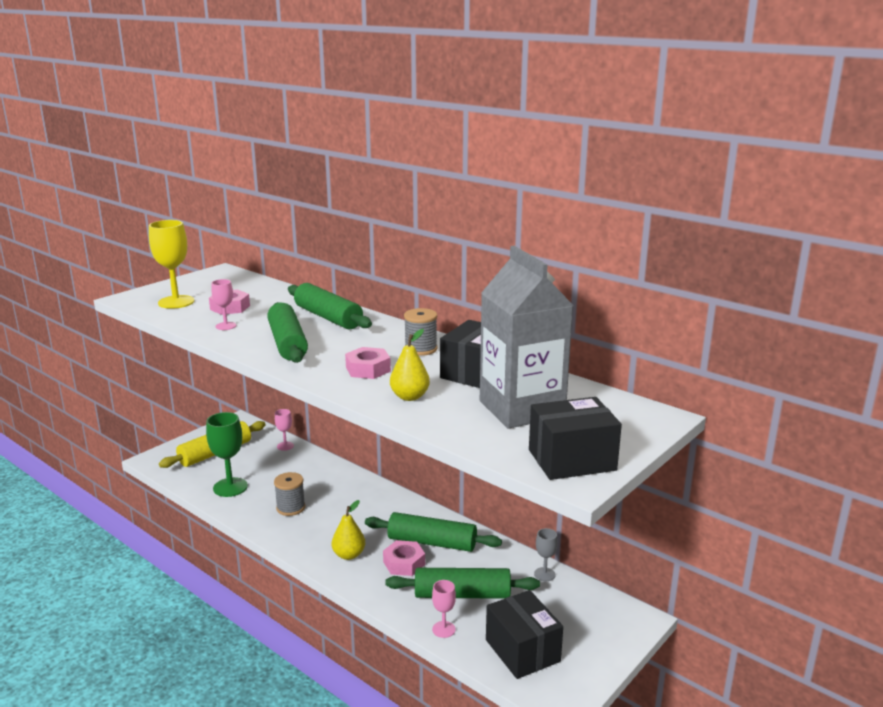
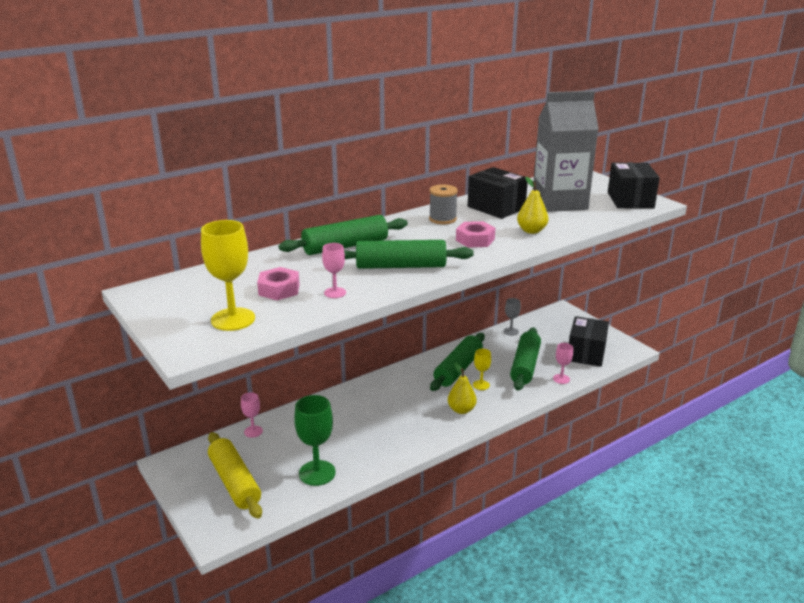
camera: 75 degrees left, 5 degrees up
grey spool [274,472,305,516] -> none
pink nut [383,540,425,576] -> yellow goblet [473,349,491,390]
black box [486,590,563,679] -> black box turned 60 degrees counterclockwise [569,316,609,367]

